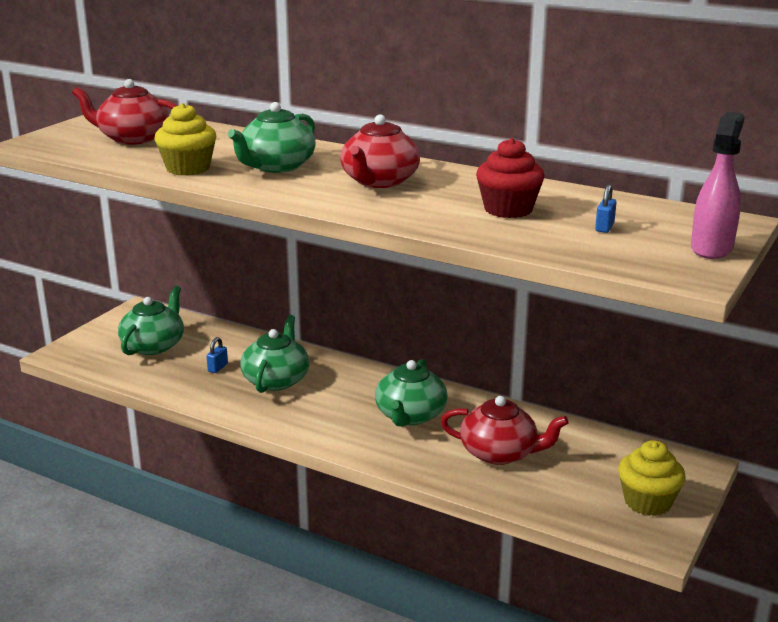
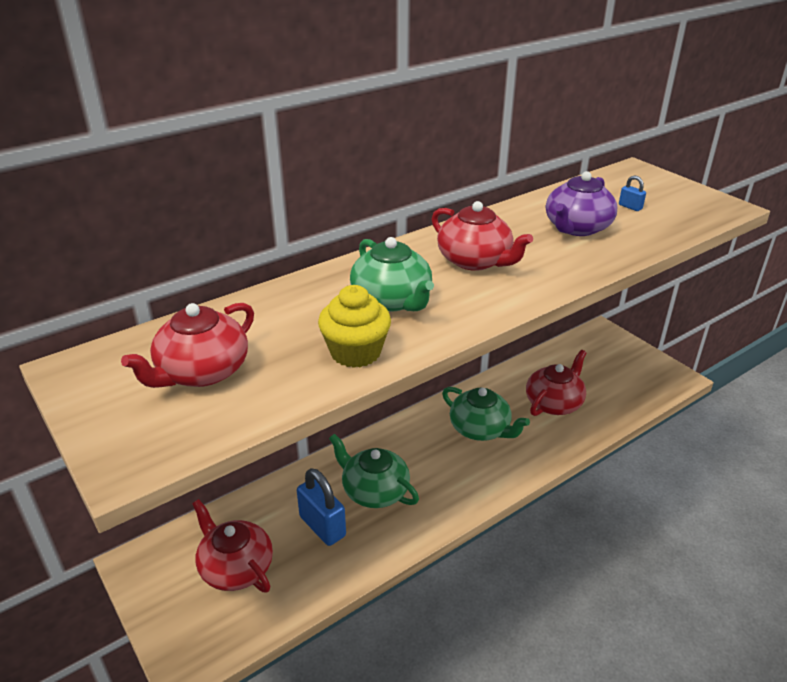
camera: 65 degrees left, 10 degrees up
green teapot [118,286,184,355] -> red teapot [192,499,273,593]
blue padlock [207,337,228,373] -> blue padlock [297,468,346,546], size x2.15
red cupcake [476,138,544,218] -> purple teapot [546,171,618,236]
yellow cupcake [618,440,686,516] -> none
pink spray bottle [691,112,745,259] -> none

